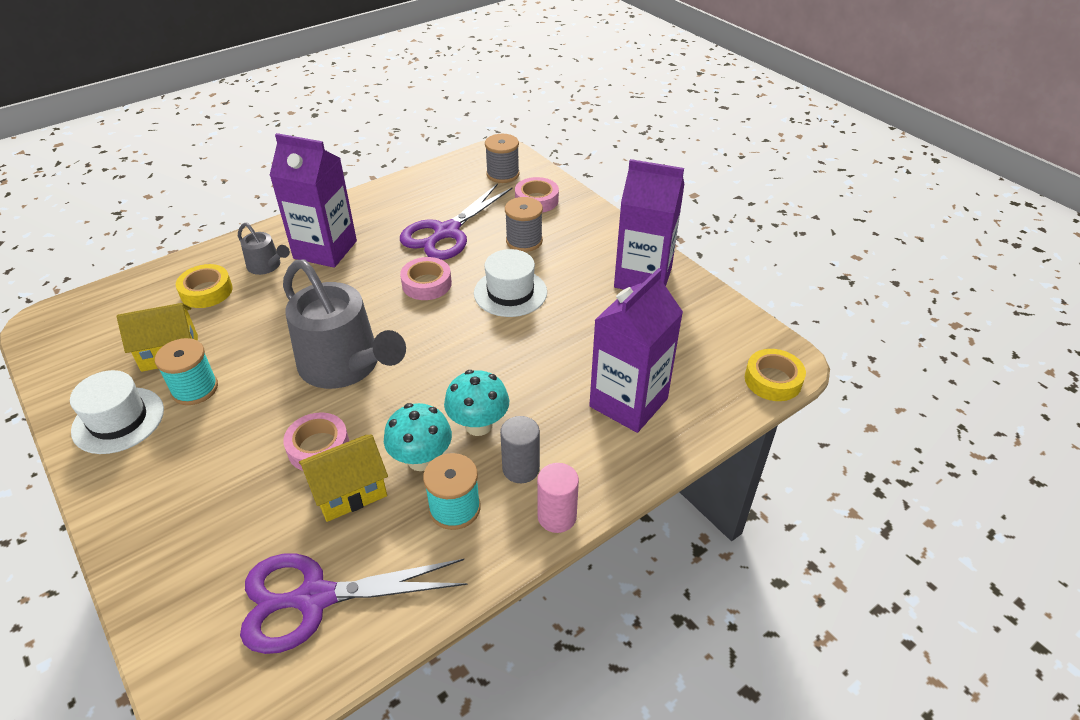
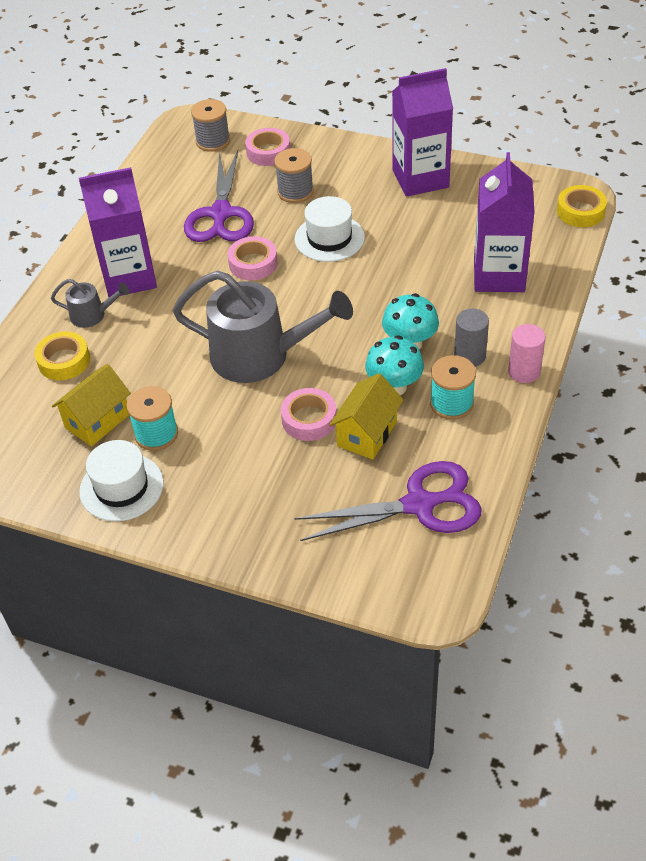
camera: 30 degrees left, 5 degrees up
purple scissors [240,553,468,654] -> purple scissors turned 150 degrees counterclockwise [295,461,482,541]

